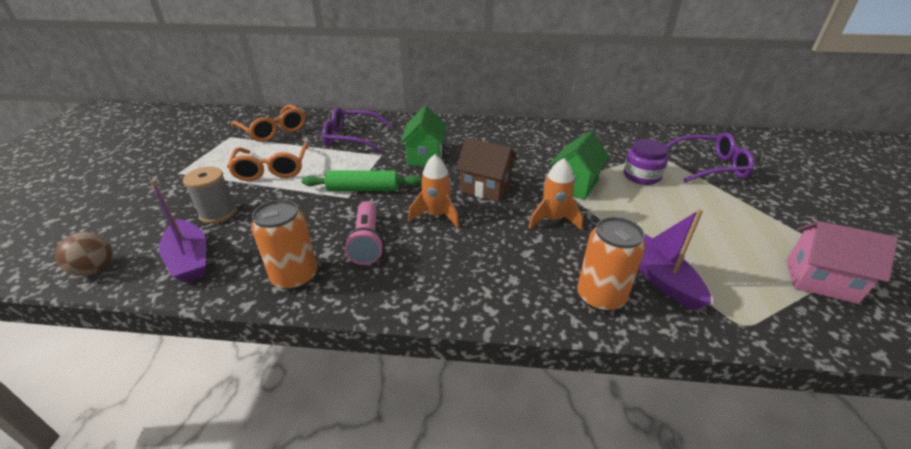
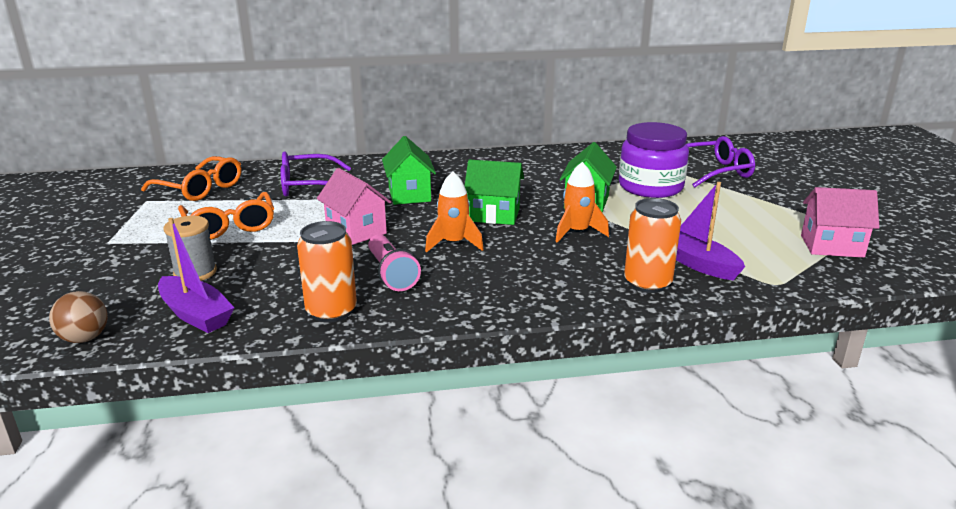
camera: 15 degrees left, 10 degrees down
green rolling pin [302,170,422,191] -> pink house [317,168,391,245]
brown house [456,138,517,202] -> green house [465,160,524,225]
purple jar [624,139,669,185] -> purple jar [619,122,689,198], size x1.62

